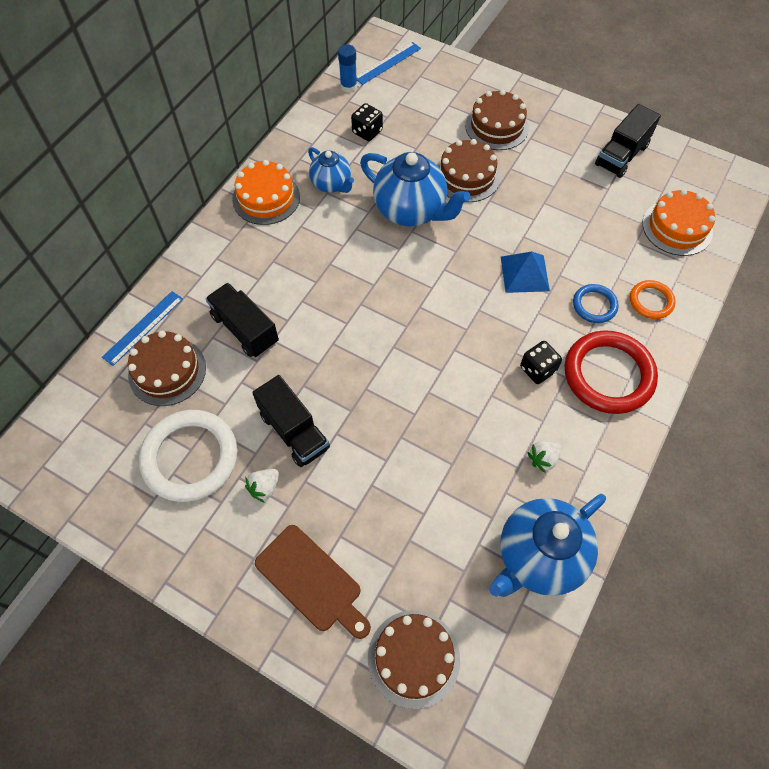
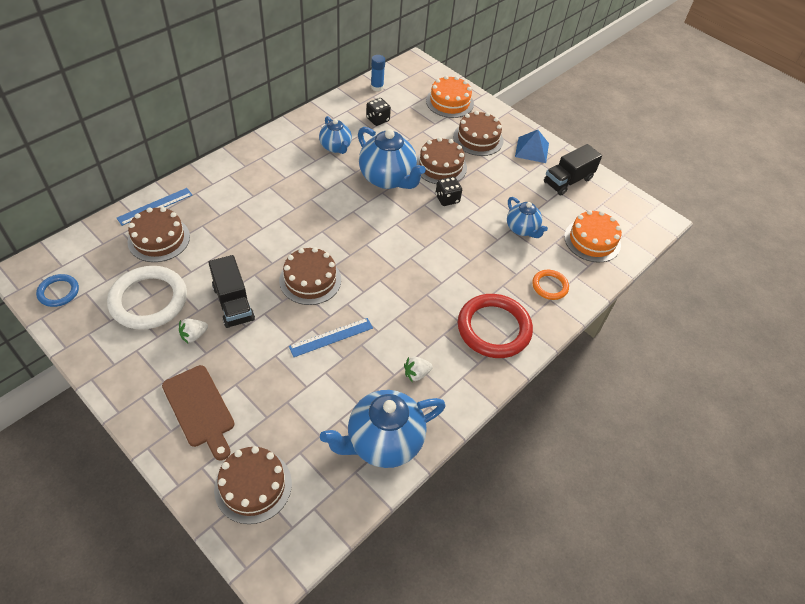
camera: 10 degrees right, 10 degrees down
black truck [205,283,279,357] -> none
orange cake [232,160,300,225] -> orange cake moved to [426,75,474,118]
blue ruler [356,42,421,85] -> blue ruler moved to [289,318,373,357]
blue pyramid [501,251,550,293] -> blue pyramid moved to [515,130,549,163]
black dice [520,341,562,384] -> black dice moved to [435,177,462,206]
blue ring [573,284,619,323] -> blue ring moved to [36,274,79,307]
none -> brown cake [279,247,341,305]
none -> blue teapot [507,197,548,238]

